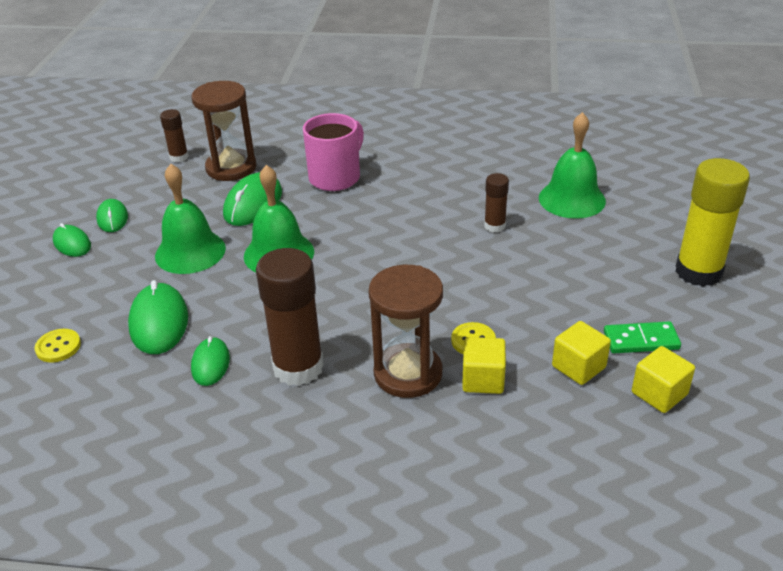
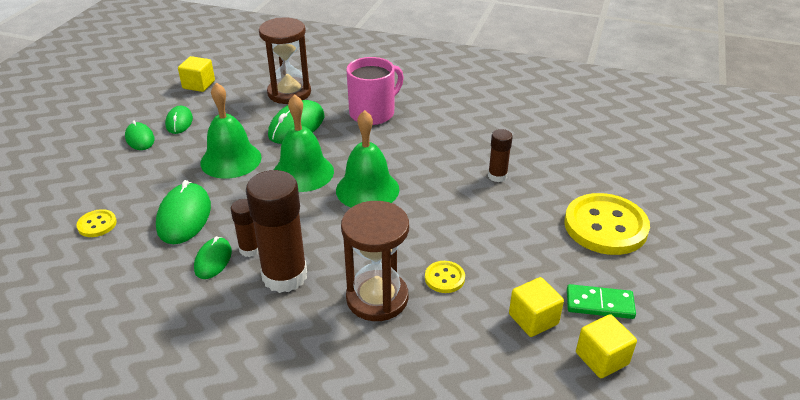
camera: 10 degrees right, 0 degrees up
brown glue stick [160,109,189,163] -> brown glue stick moved to [231,199,259,257]
yellow cube [462,337,506,394] -> yellow cube moved to [178,56,215,92]
green bell [539,112,606,219] -> green bell moved to [336,110,399,208]
yellow glue stick [675,158,750,287] -> none
none -> yellow button [564,193,650,255]

